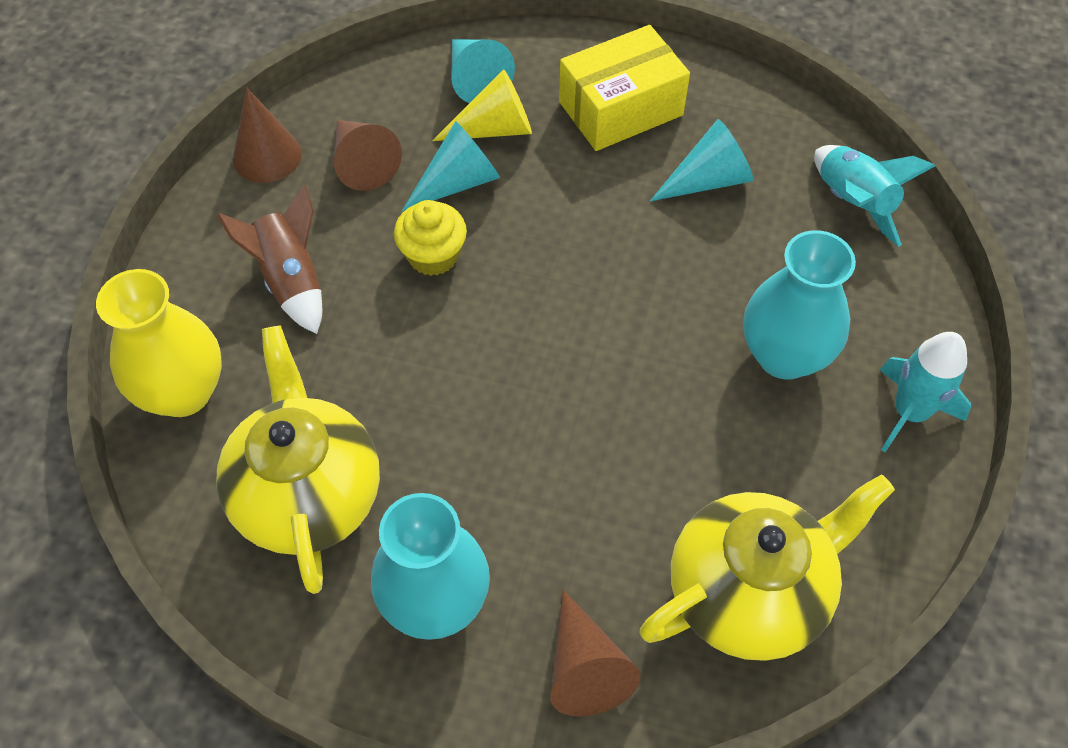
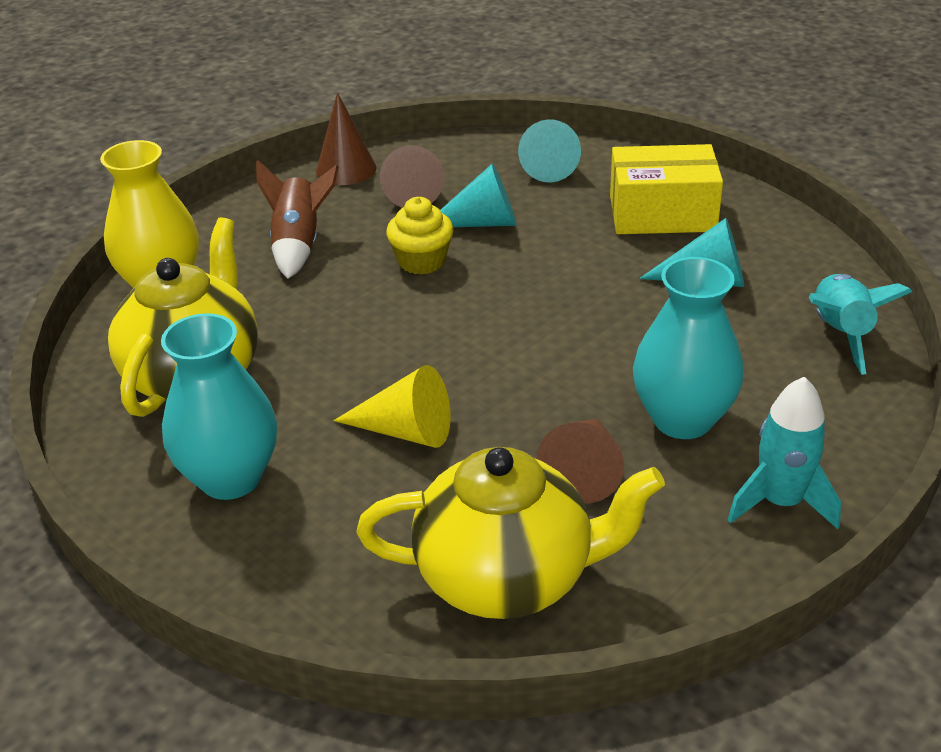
camera: 30 degrees right, 20 degrees down
yellow cone [432,69,532,141] -> yellow cone moved to [333,365,451,448]
brown cone [550,590,640,717] -> brown cone moved to [537,419,624,504]

